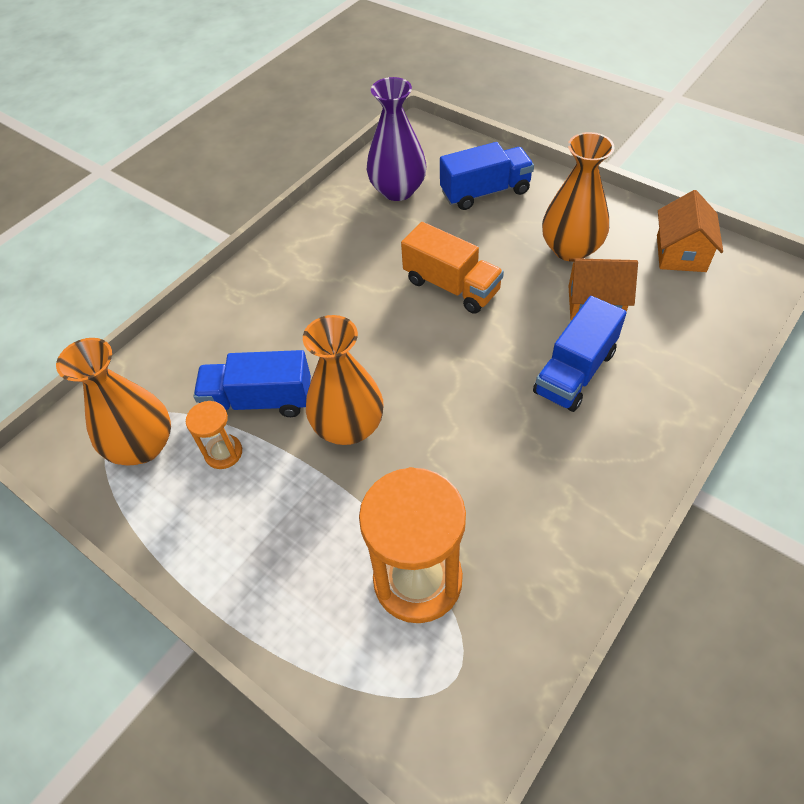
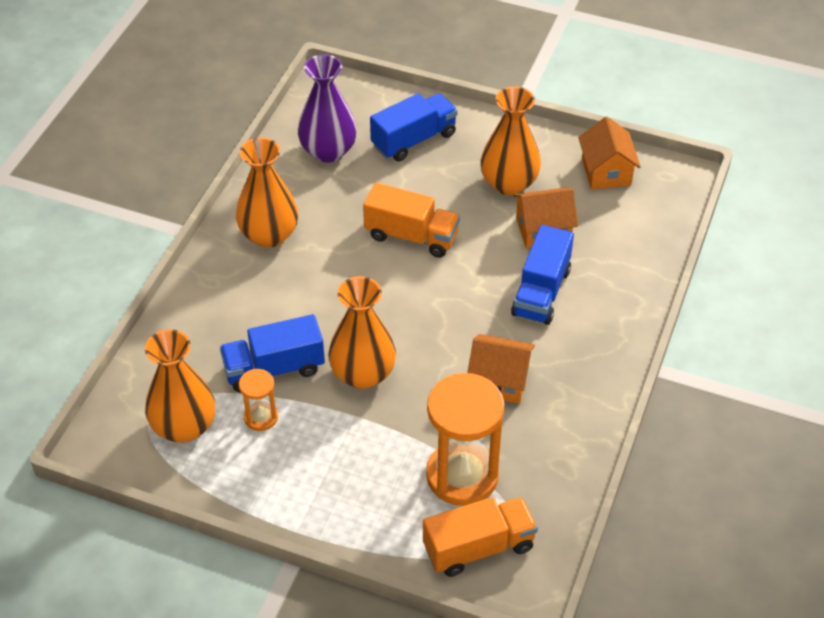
camera: 20 degrees left, 5 degrees down
none -> orange vase [236,138,298,248]
none -> orange truck [423,497,538,577]
none -> orange house [467,334,535,404]

